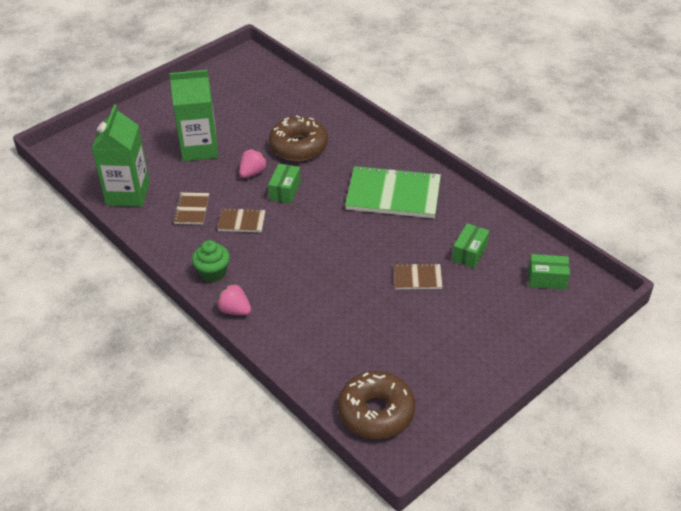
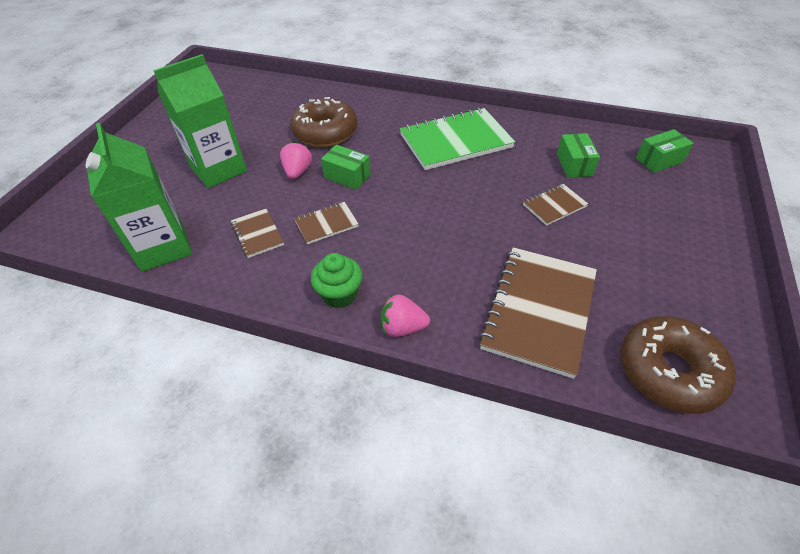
camera: 30 degrees left, 5 degrees up
green box [268,164,301,204] -> green box turned 45 degrees counterclockwise [321,145,371,190]
none -> brown notebook [479,247,597,379]

